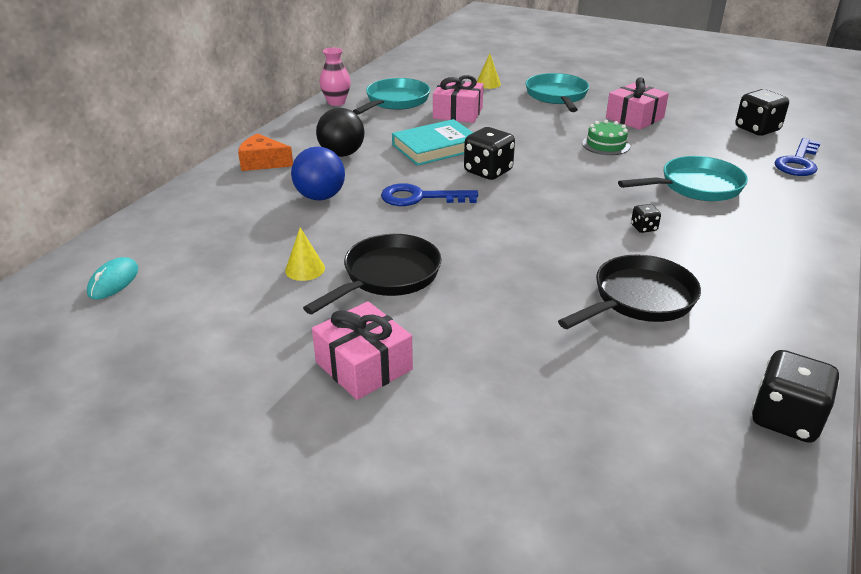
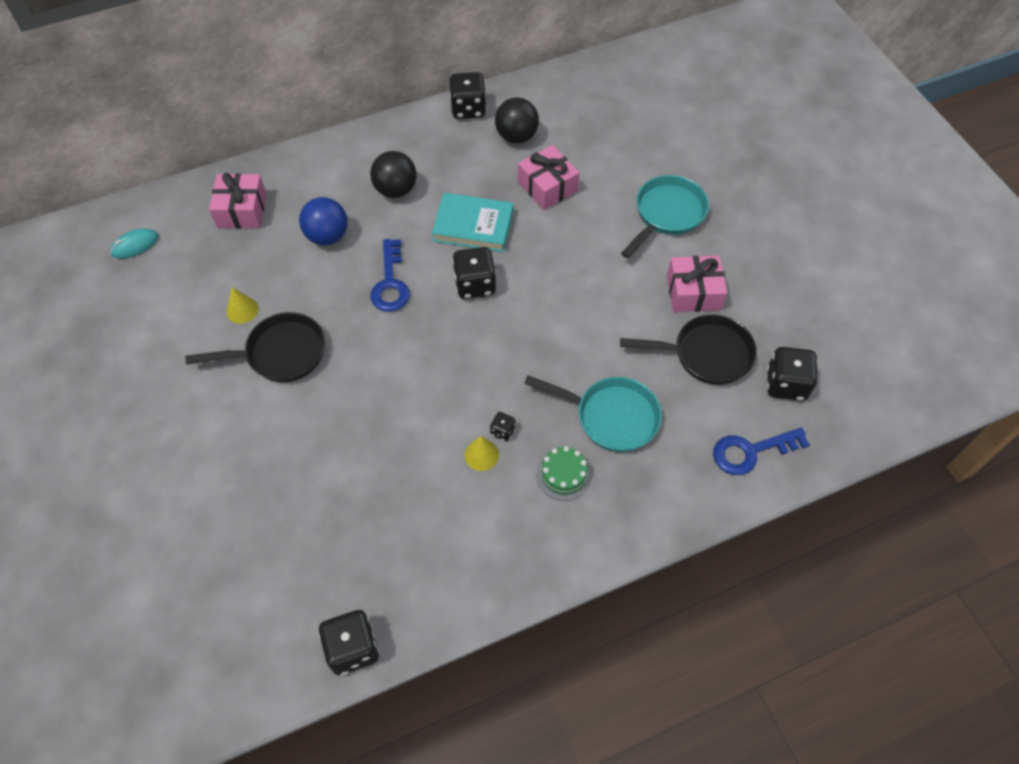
camera: 40 degrees right, 25 degrees up
orange cheese [238,133,293,171] -> none
pink gift [312,301,413,400] -> pink gift moved to [209,173,266,229]
pink vase [319,48,351,106] -> black dice [449,72,486,119]
turquoise pan [353,78,430,115] -> black ball [495,98,539,143]
blue key [381,183,478,206] -> blue key turned 135 degrees counterclockwise [370,239,410,312]
yellow cone [477,53,501,89] -> yellow cone moved to [465,436,499,471]
black pan [558,255,701,329] -> black pan moved to [620,314,757,385]
green cake [582,120,630,155] -> green cake moved to [536,446,591,501]

